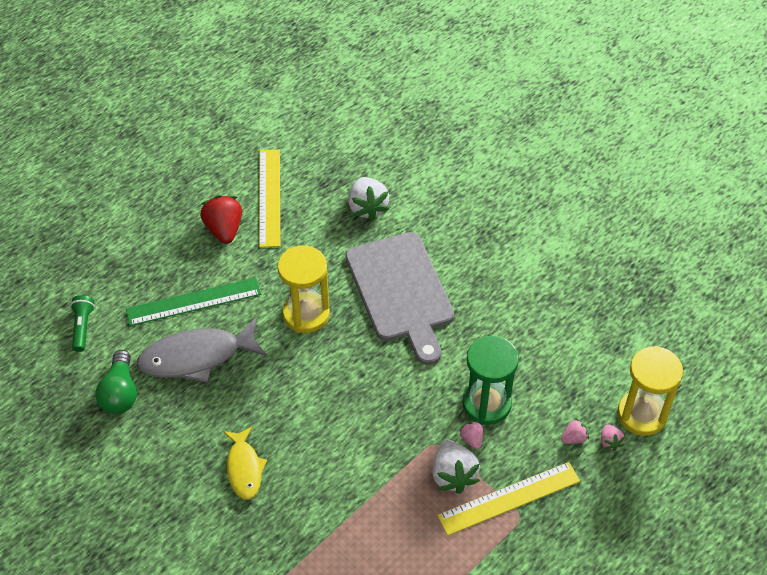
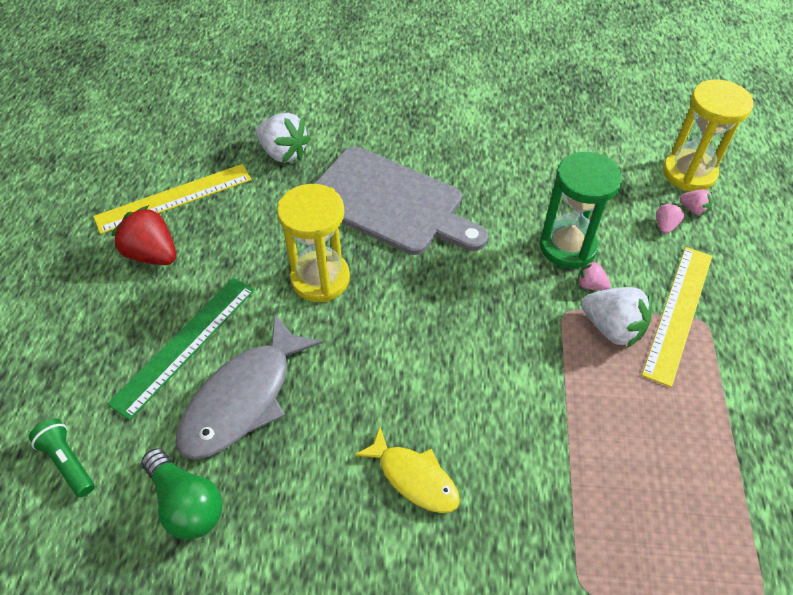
camera: 40 degrees left, 0 degrees up
yellow ruler [259,149,280,248] -> yellow ruler turned 75 degrees counterclockwise [93,164,252,234]

